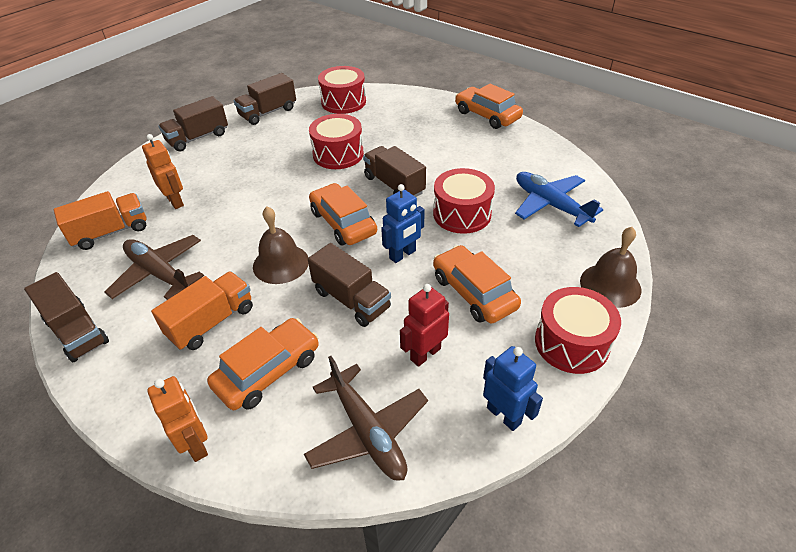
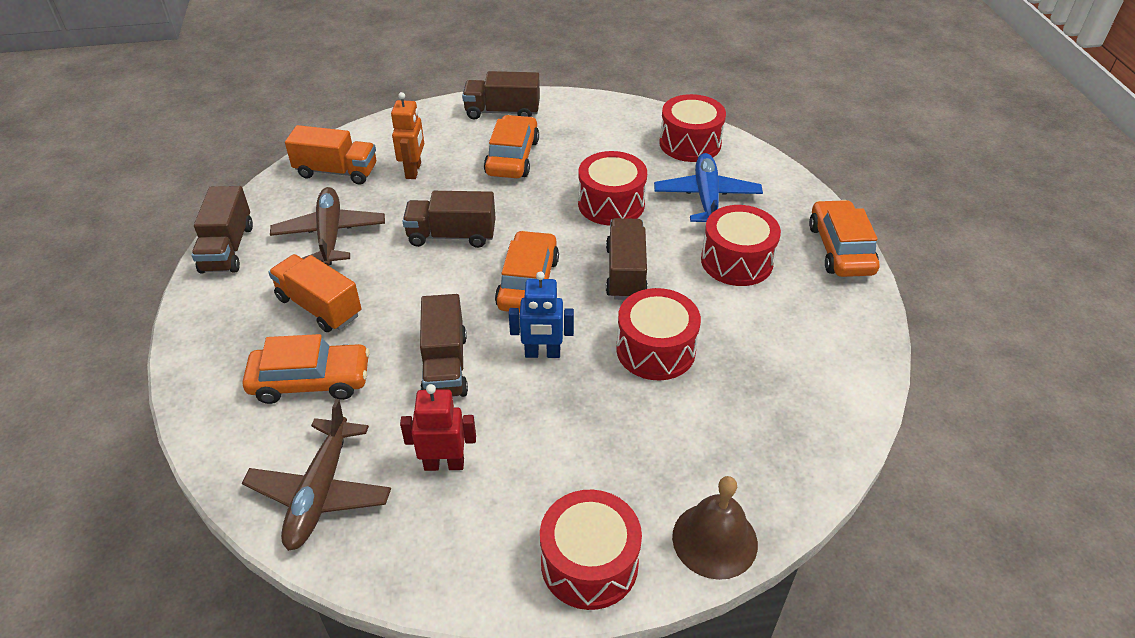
camera: 40 degrees right, 0 degrees up
orange robot [147,376,208,462] -> none
orange truck [151,271,253,350] -> orange truck turned 135 degrees counterclockwise [268,254,361,332]
brown truck [234,73,296,125] -> brown truck moved to [402,191,496,248]
brown bell [253,206,309,284] -> none
orange car [433,245,521,323] -> orange car moved to [484,115,539,178]
blue robot [483,346,543,431] -> none
blue plane [515,172,604,227] -> blue plane moved to [654,153,763,222]
none -> red drum [701,205,781,286]

